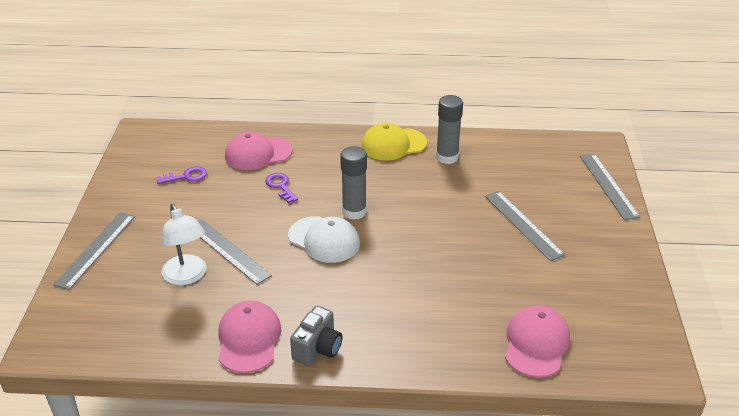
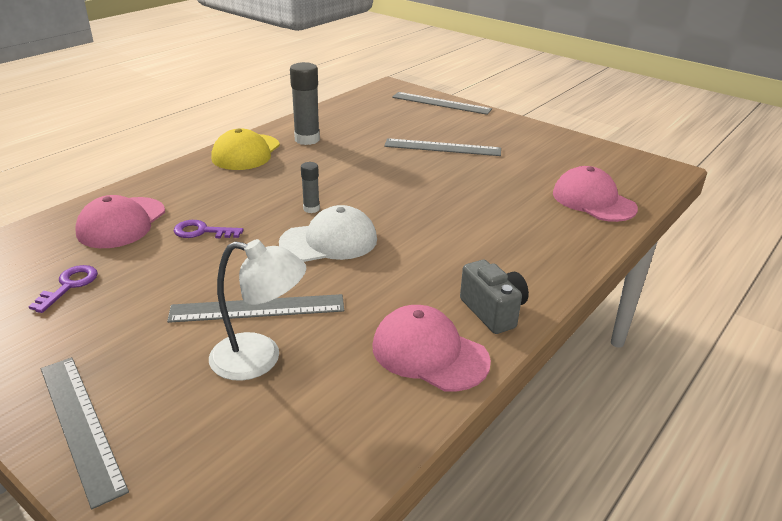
camera: 55 degrees left, 5 degrees down
grey glue stick [340,146,367,220] -> grey glue stick [301,162,320,213], size x0.54

